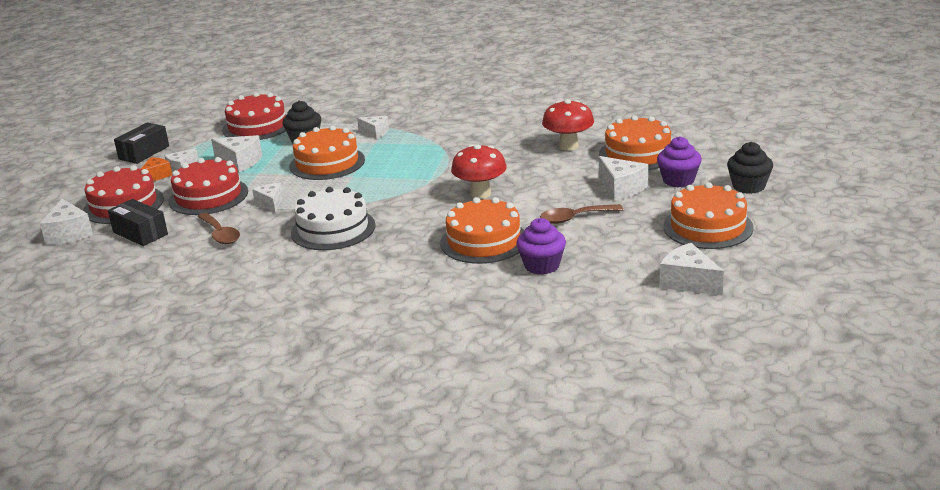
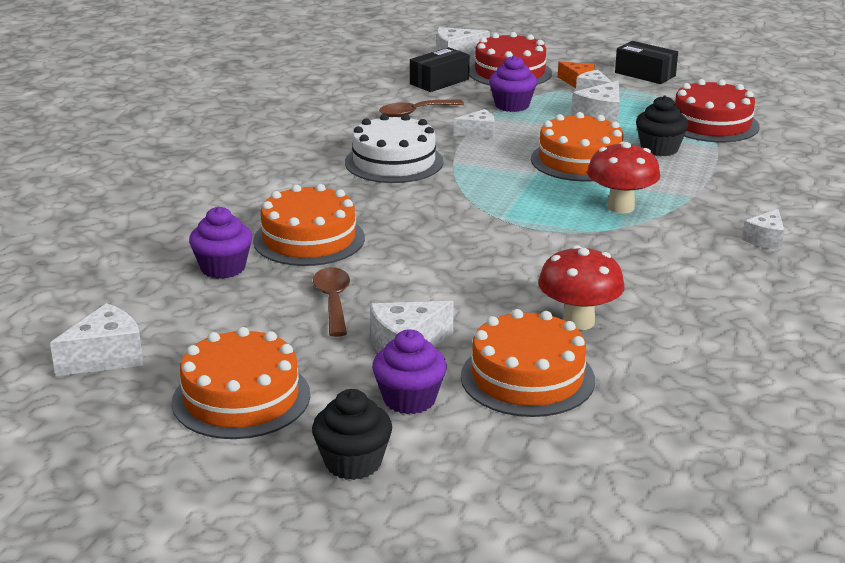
camera: 95 degrees right, 0 degrees up
red cake [169,157,248,215] -> purple cupcake [489,55,537,112]
white cheese [357,116,389,139] -> white cheese moved to [742,209,784,250]
red mushroom [451,144,507,199] -> red mushroom moved to [587,142,660,214]

